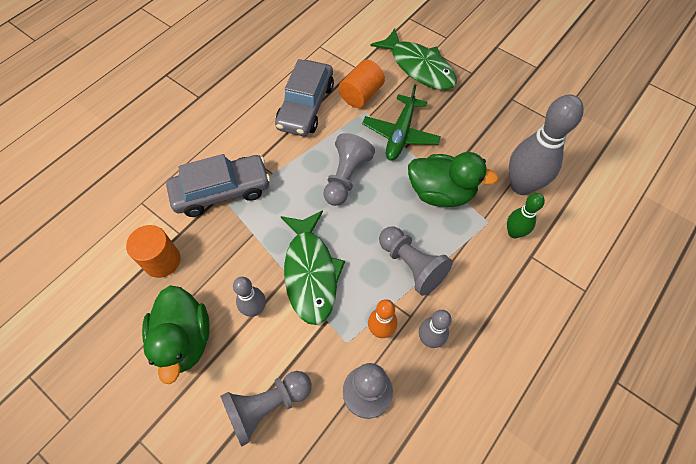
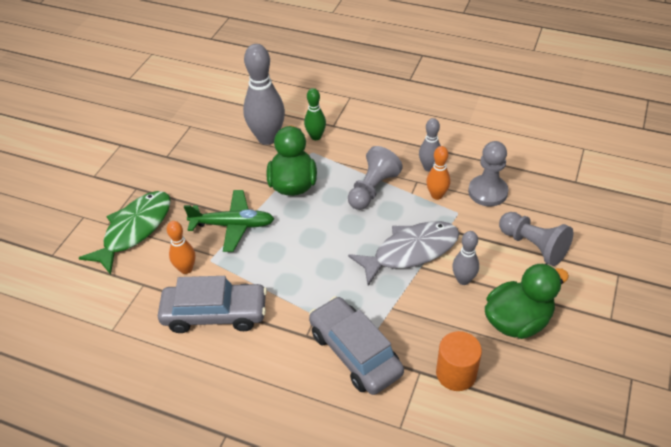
camera: 105 degrees left, 15 degrees down
green fish [281,210,345,325] -> grey fish [348,221,459,286]
grey pawn [323,133,375,206] -> none
orange cylinder [339,60,385,108] -> orange bowling pin [167,221,195,274]

